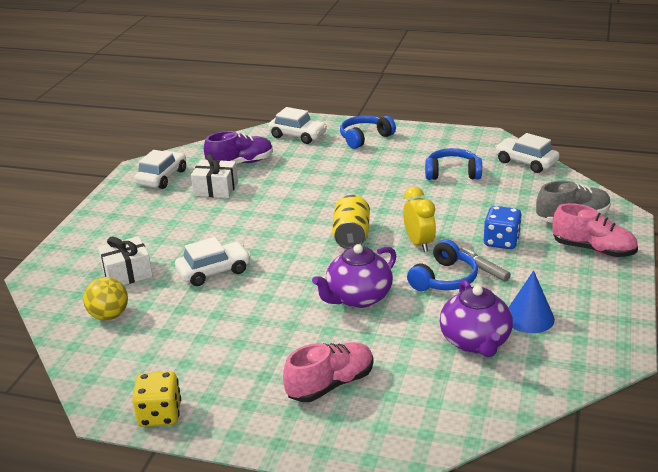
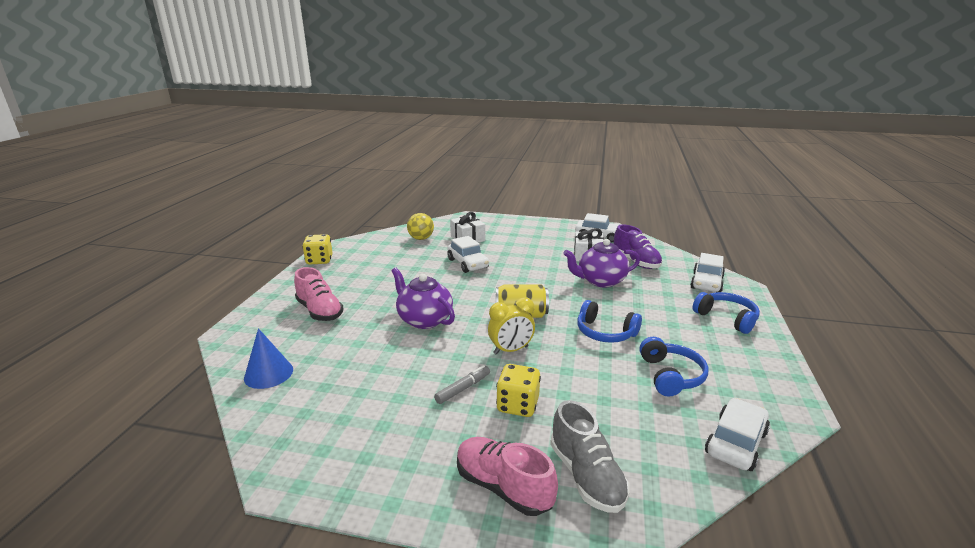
camera: 85 degrees right, 5 degrees down
blue headphones [407,239,478,291] -> blue headphones moved to [577,300,642,343]
purple teapot [440,280,513,357] -> purple teapot moved to [563,239,640,288]
blue dice [484,206,522,249] -> yellow dice [496,364,541,417]
blue cone [508,270,555,333] -> blue cone moved to [244,328,293,389]
pink shoe [552,203,638,257] -> pink shoe turned 105 degrees clockwise [457,437,558,516]

